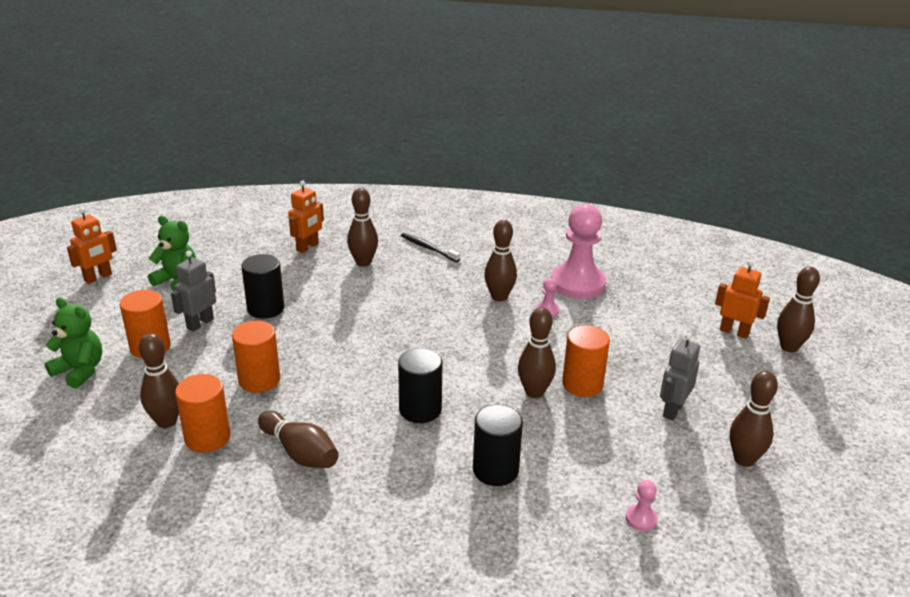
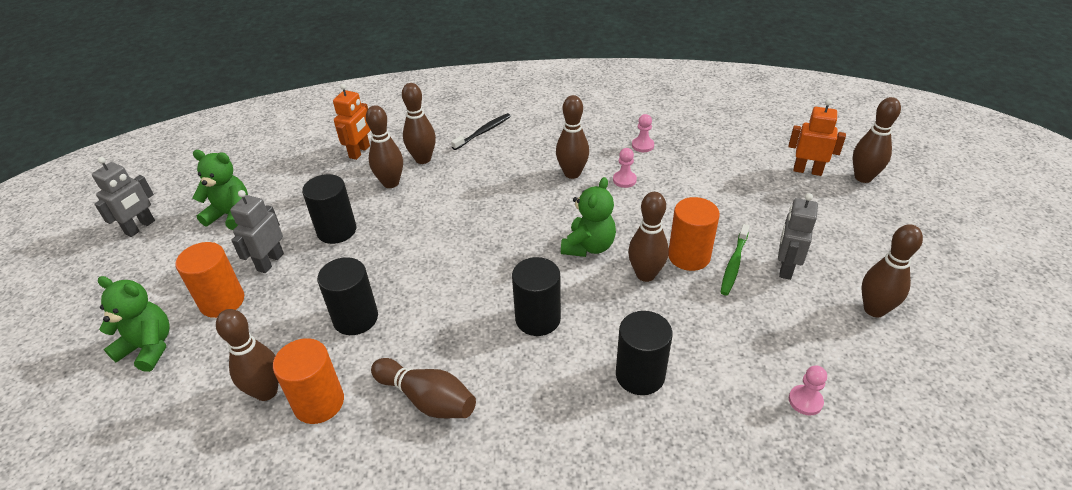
camera: 10 degrees left, 10 degrees up
orange robot [67,208,117,284] -> grey robot [92,157,155,237]
orange cylinder [232,321,280,393] -> black cylinder [317,257,378,335]
black toothbrush [401,233,460,262] -> black toothbrush turned 105 degrees clockwise [451,113,511,150]
pink pawn [551,204,606,299] -> pink pawn [632,114,654,152], size x0.41
none -> brown bowling pin [366,105,403,188]
none -> green teddy bear [561,177,616,257]
none -> green toothbrush [720,224,750,295]

